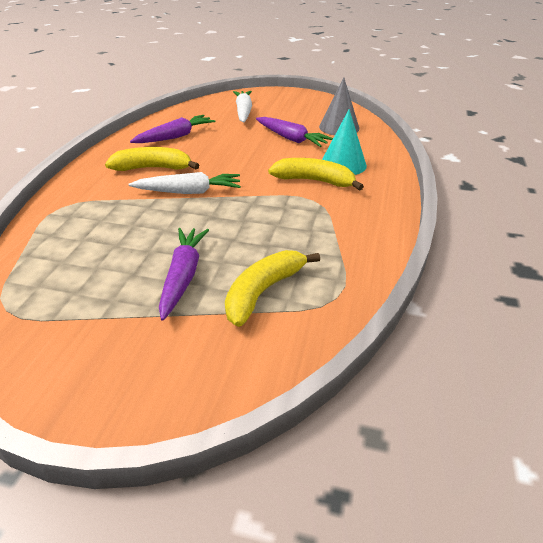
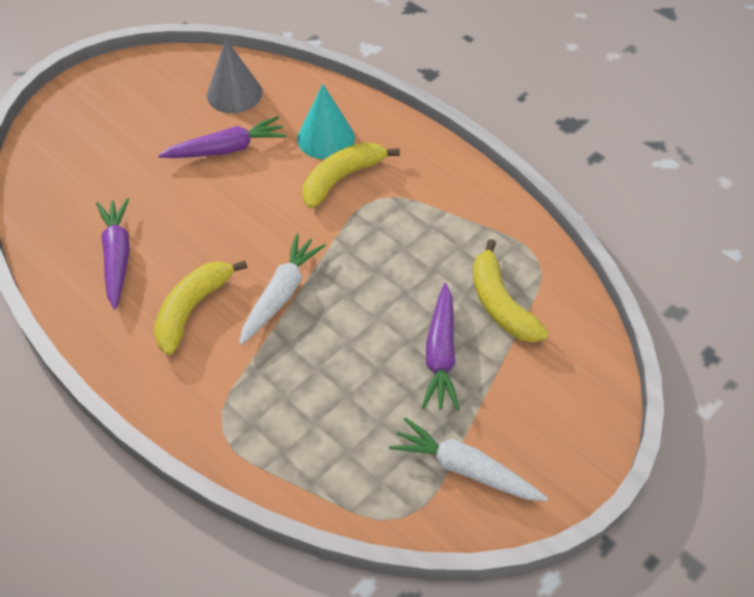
camera: 60 degrees left, 15 degrees up
purple carrot [159,228,209,321] -> purple carrot turned 120 degrees counterclockwise [421,283,460,411]
white carrot [233,91,252,123] -> white carrot moved to [389,417,548,501]

